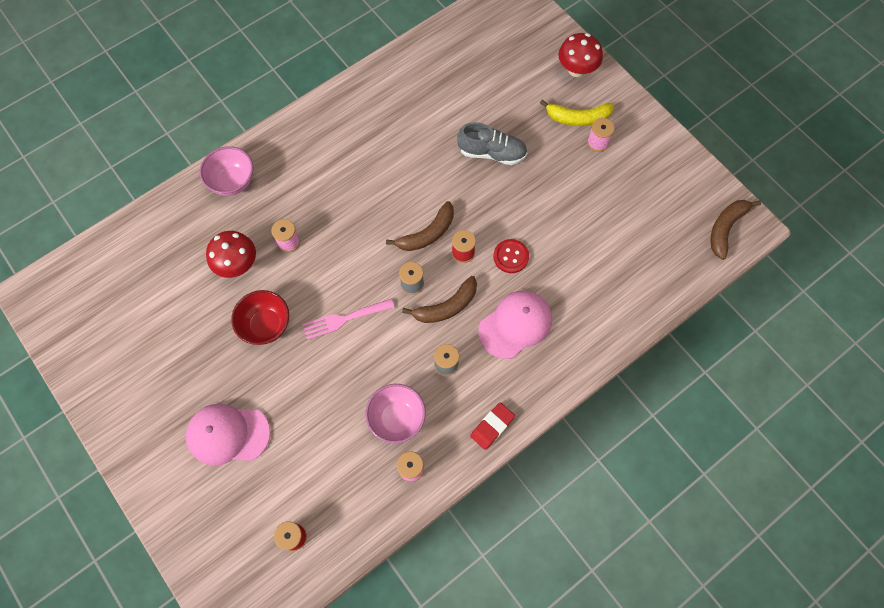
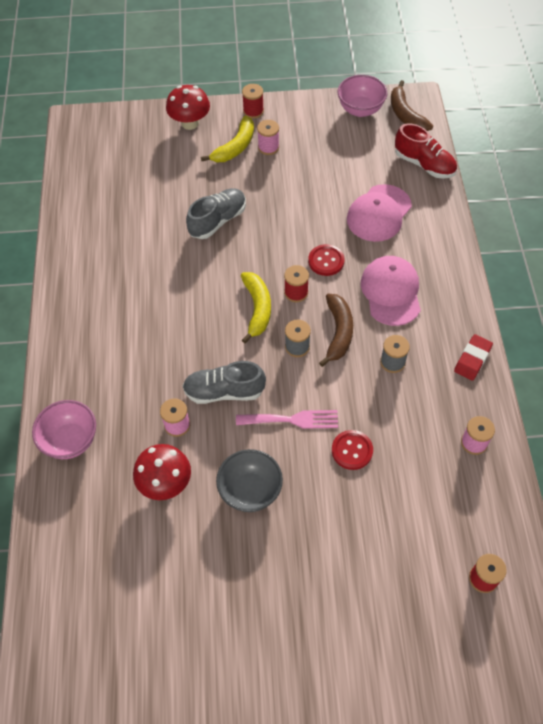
camera: 55 degrees left, 10 degrees down
pink cap [186,404,270,466] -> pink cap moved to [347,184,412,242]
red bowl [231,290,289,345] -> grey bowl [216,449,283,512]
pink fork [302,299,394,340] -> pink fork turned 105 degrees counterclockwise [236,410,338,429]
pink bowl [365,384,426,443] -> pink bowl moved to [338,75,387,117]
brown banana [386,201,454,251] -> yellow banana [241,272,271,343]
red eraser [470,402,515,450] -> red eraser turned 45 degrees clockwise [454,334,493,381]
none -> grey shoe [182,361,266,404]
none -> red spool [242,84,264,119]
none -> red button [332,430,373,470]
none -> red shoe [395,123,457,179]

